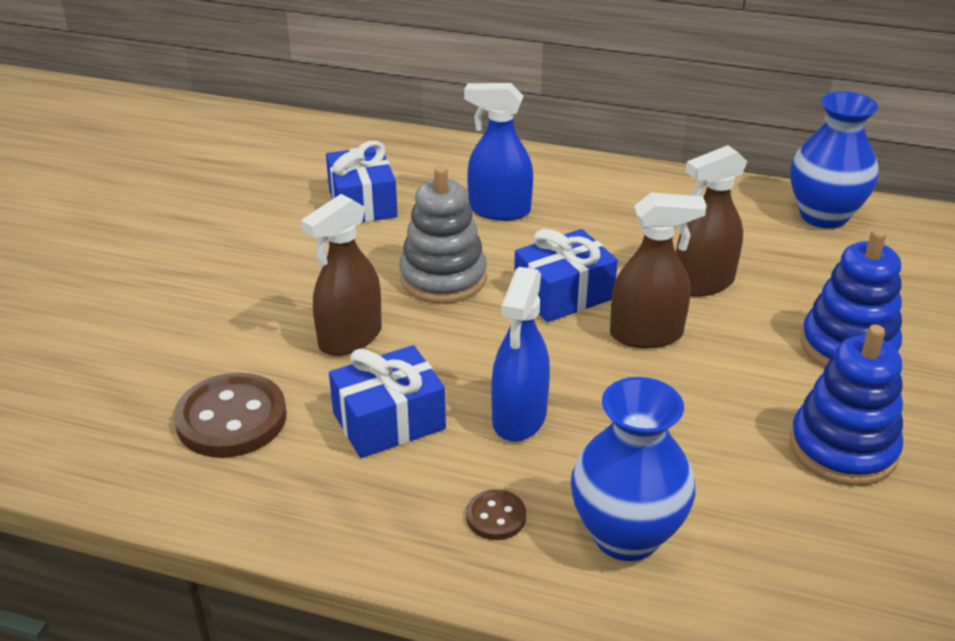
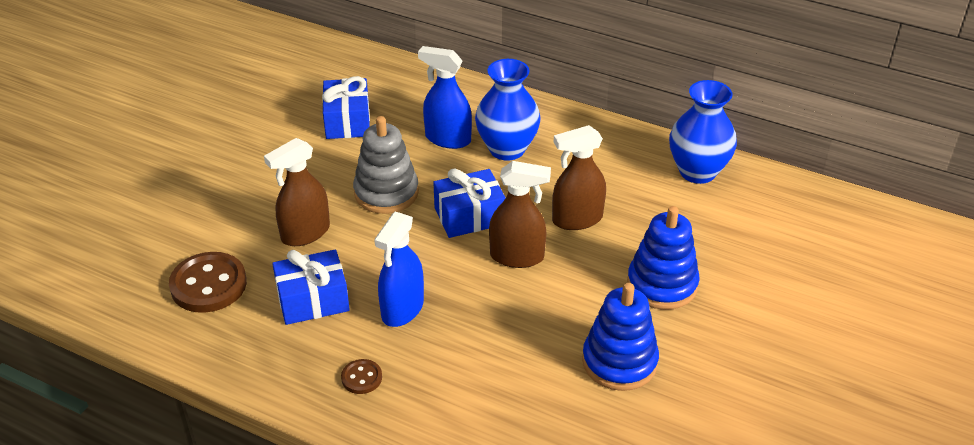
camera: 10 degrees right, 5 degrees up
blue vase [571,377,695,561] -> blue vase moved to [475,59,540,161]

